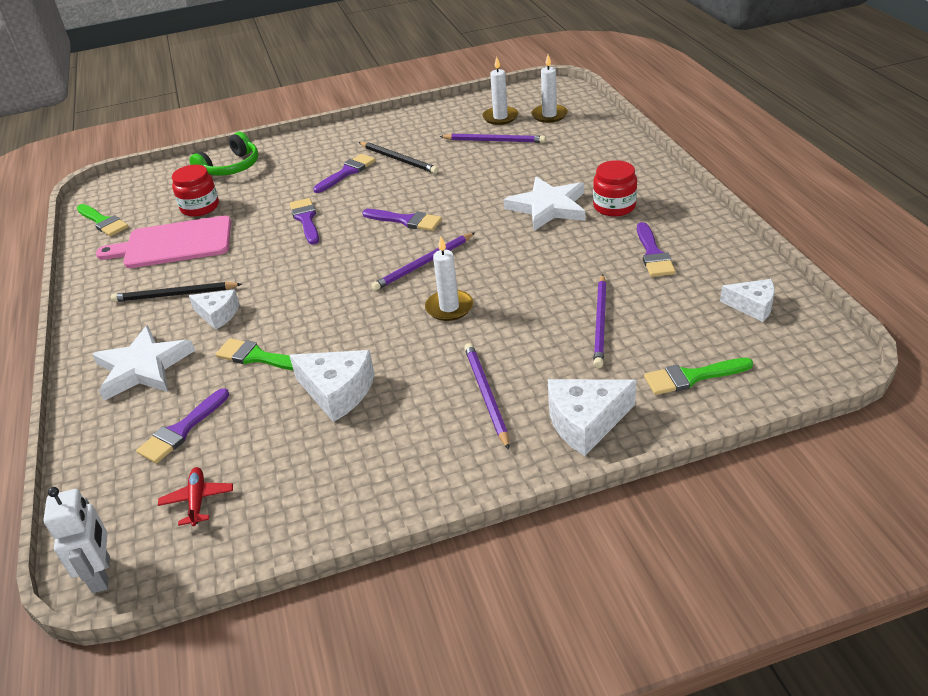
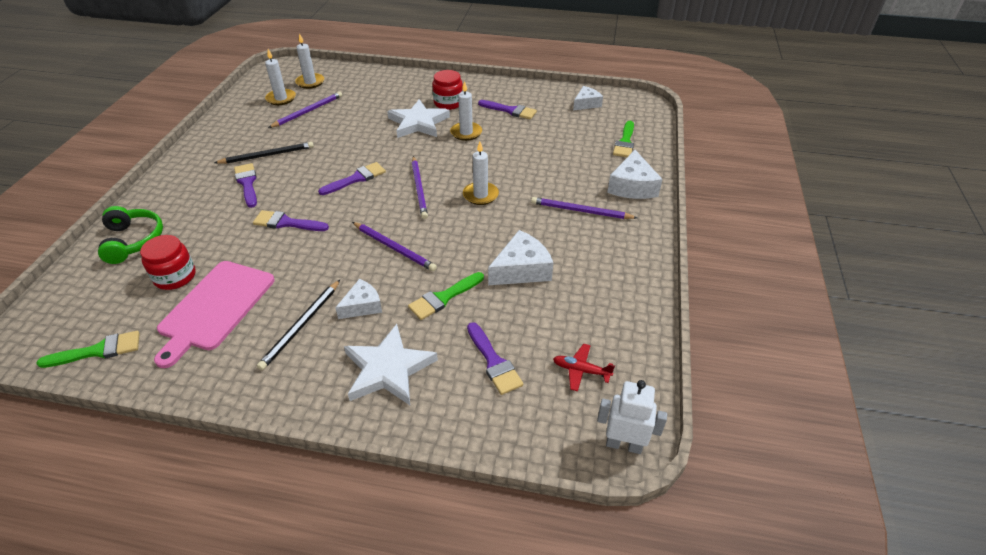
camera: 65 degrees left, 5 degrees up
purple pencil [593,274,607,368] -> purple pencil moved to [352,222,437,271]
none -> white candle [450,81,482,141]

